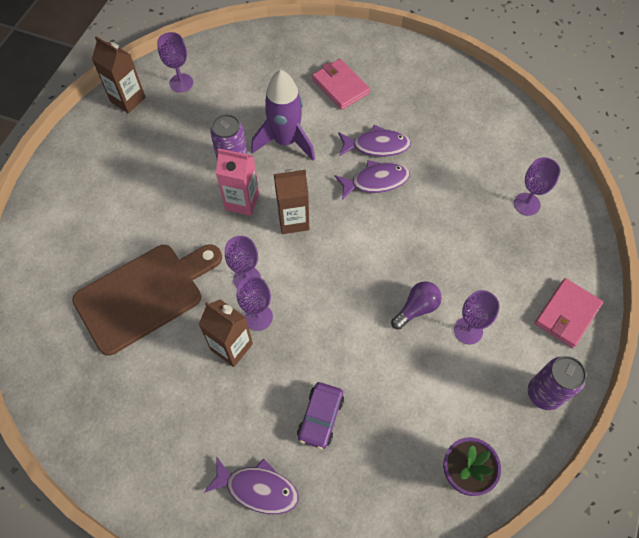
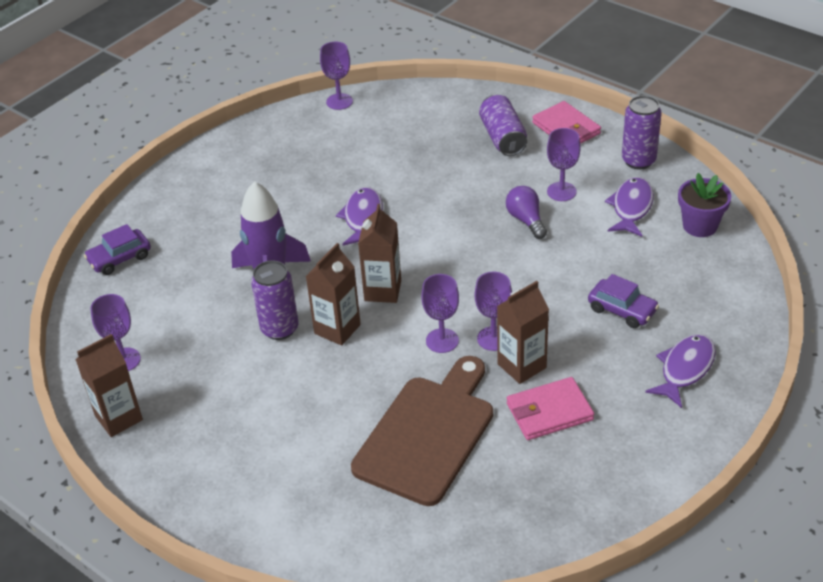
camera: 70 degrees left, 20 degrees down
brown cutting board [72,244,222,356] -> brown cutting board turned 45 degrees clockwise [351,356,493,506]
pink carton [216,148,259,216] -> brown carton [305,243,361,346]
pink wallet [312,59,370,110] -> pink wallet moved to [507,377,594,440]
purple fish [338,125,411,157] -> purple fish moved to [605,177,654,237]
purple goblet [514,157,560,216] -> purple goblet moved to [320,42,353,110]
none -> purple car [84,224,151,275]
none -> purple can [479,95,527,156]

